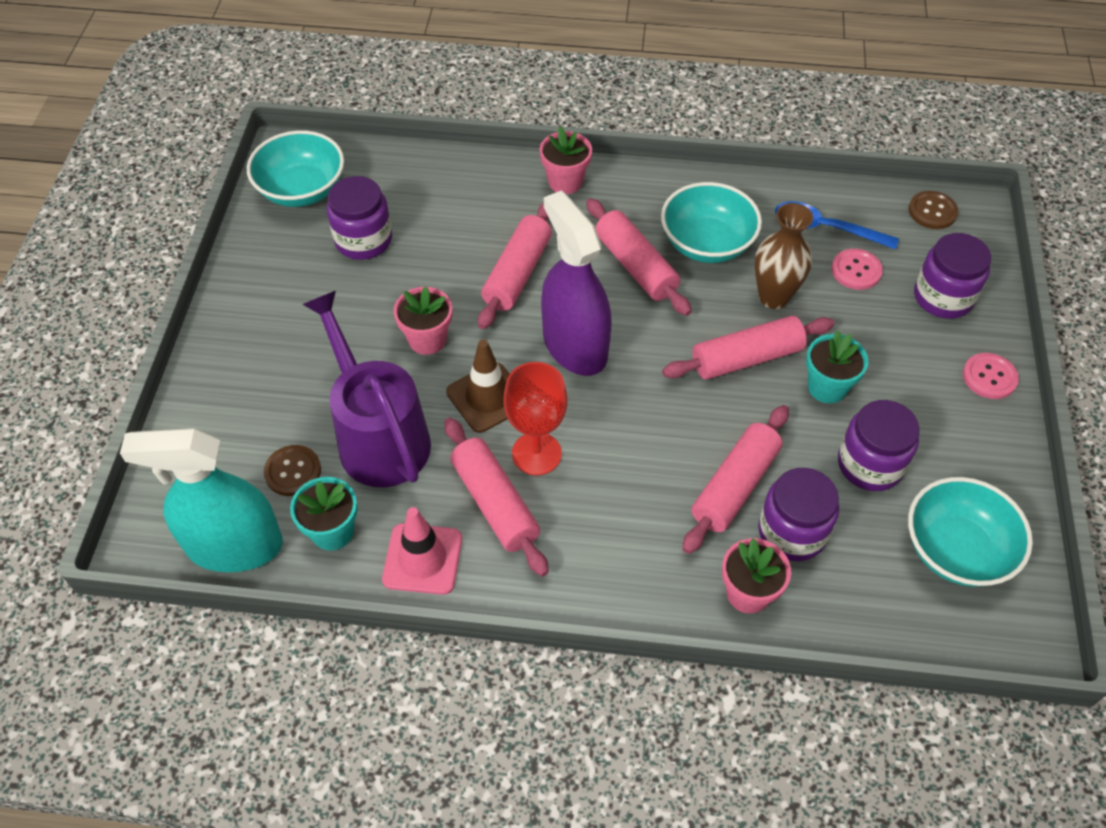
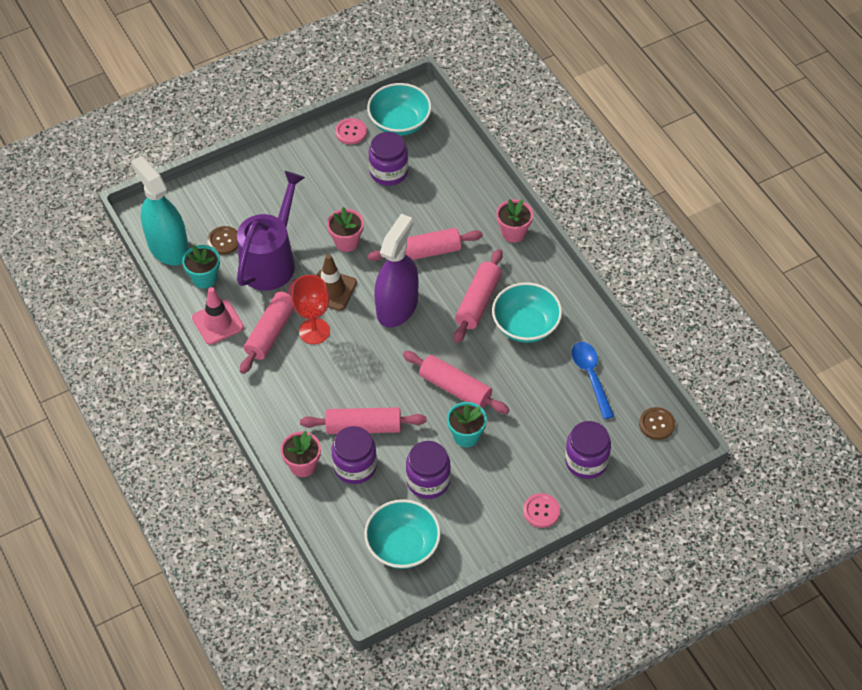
camera: 55 degrees right, 0 degrees up
brown vase [754,203,813,309] -> none
pink button [832,249,883,290] -> pink button moved to [335,118,367,145]

